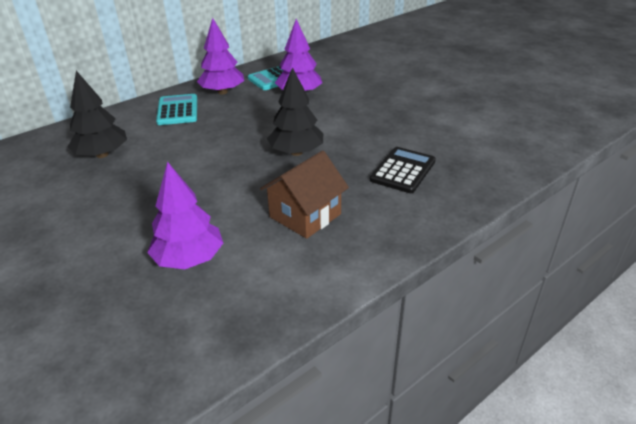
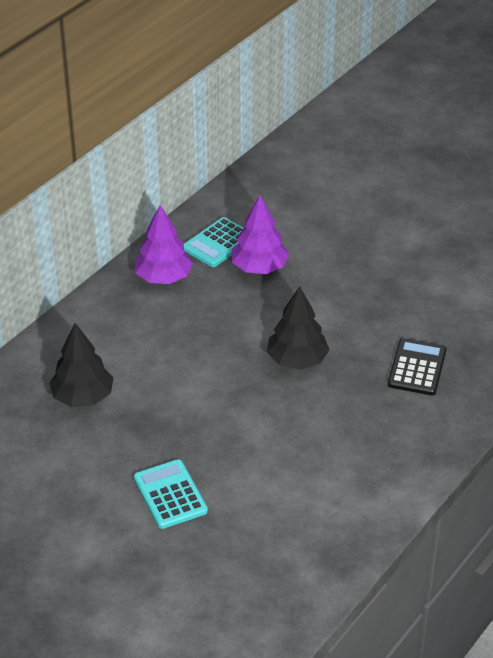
camera: 15 degrees left, 5 degrees up
purple tree [147,162,223,269] -> none
turquoise calculator [156,94,197,125] -> turquoise calculator moved to [134,459,208,529]
brown house [260,151,349,239] -> none

